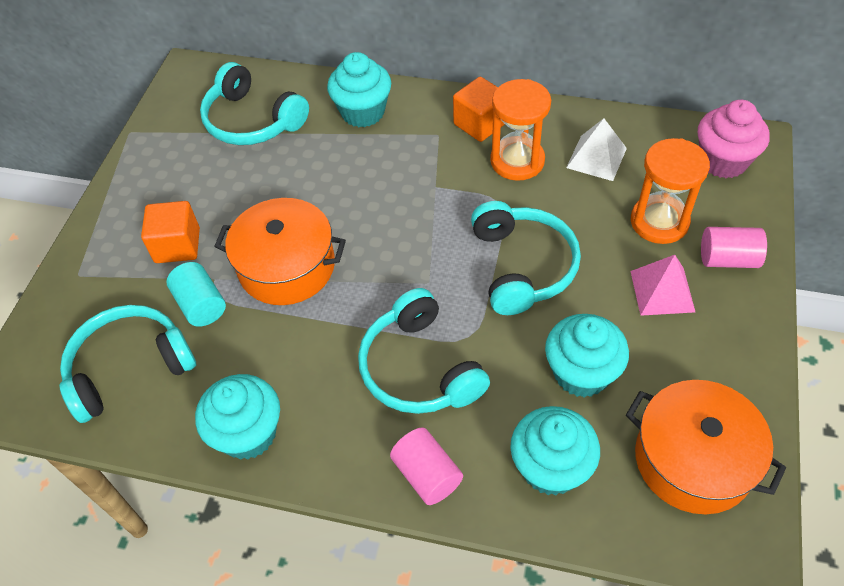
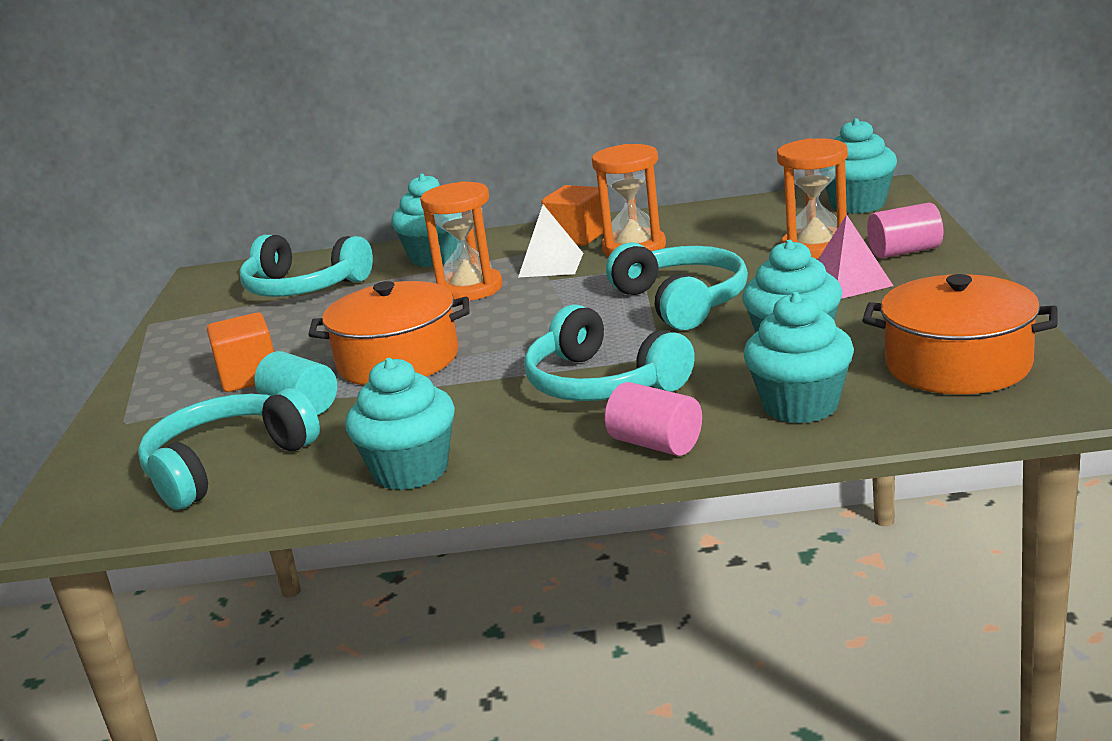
camera: 15 degrees left, 30 degrees down
white pyramid [566,118,627,181] -> white pyramid moved to [518,204,583,277]
pink cupcake [698,100,770,178] -> turquoise cupcake [825,118,897,214]
none -> orange hourglass [420,181,503,301]

